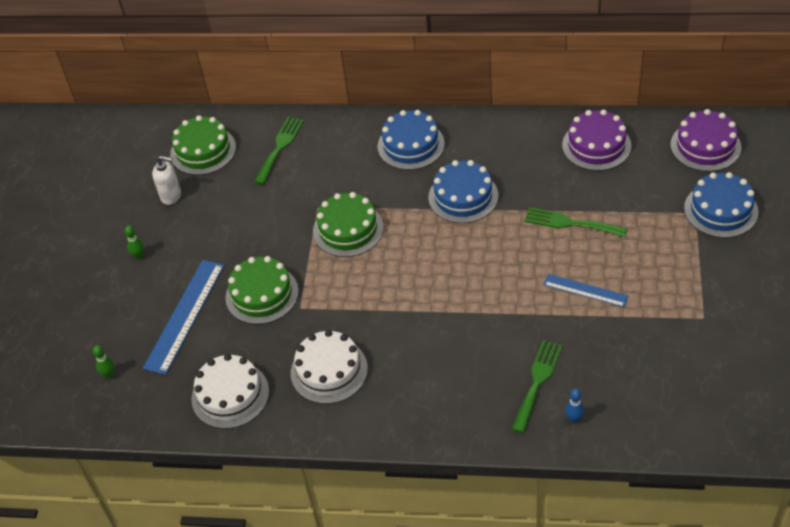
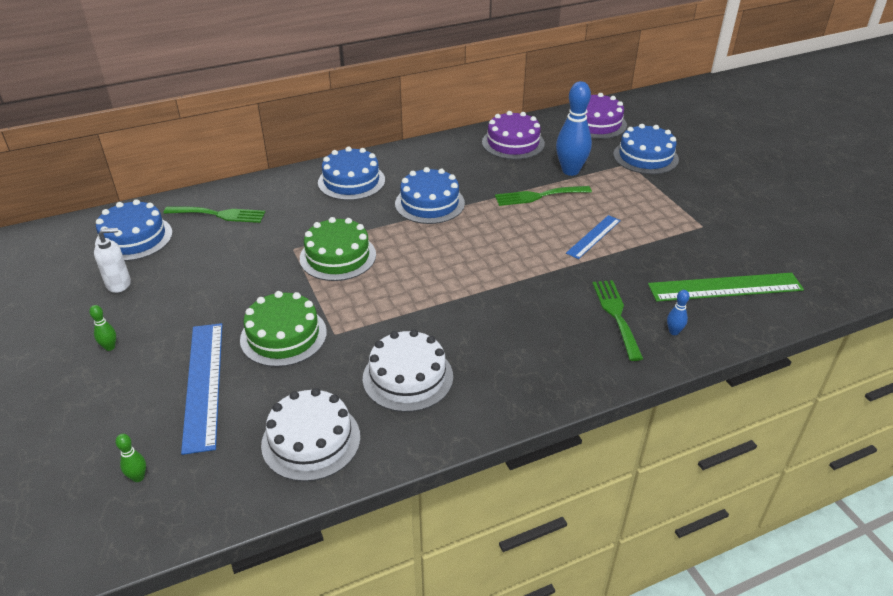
camera: 35 degrees left, 10 degrees down
green cake [170,115,236,175] -> blue cake [95,199,173,261]
green fork [254,117,304,185] -> green fork turned 105 degrees clockwise [164,206,265,223]
blue ruler [543,274,628,307] -> blue ruler turned 45 degrees counterclockwise [566,215,621,259]
none -> blue bowling pin [556,81,592,176]
none -> green ruler [648,273,804,302]

